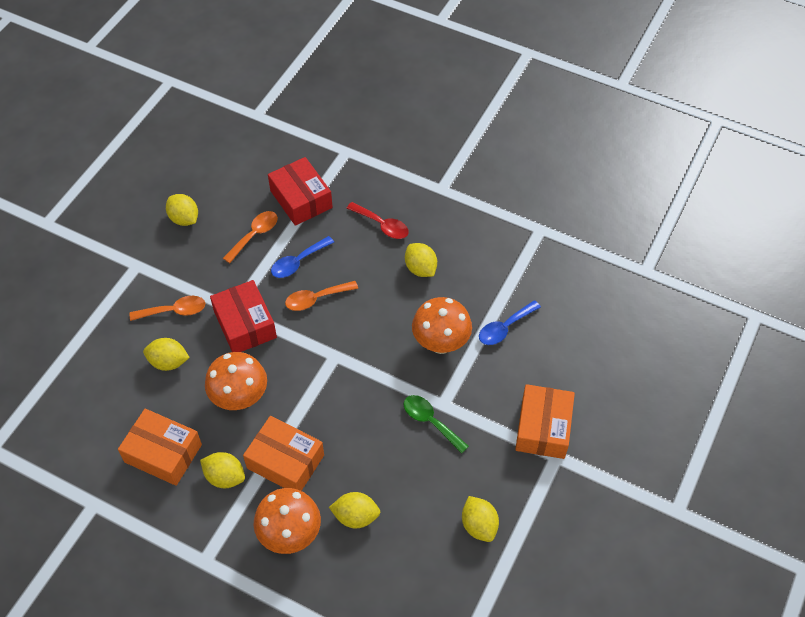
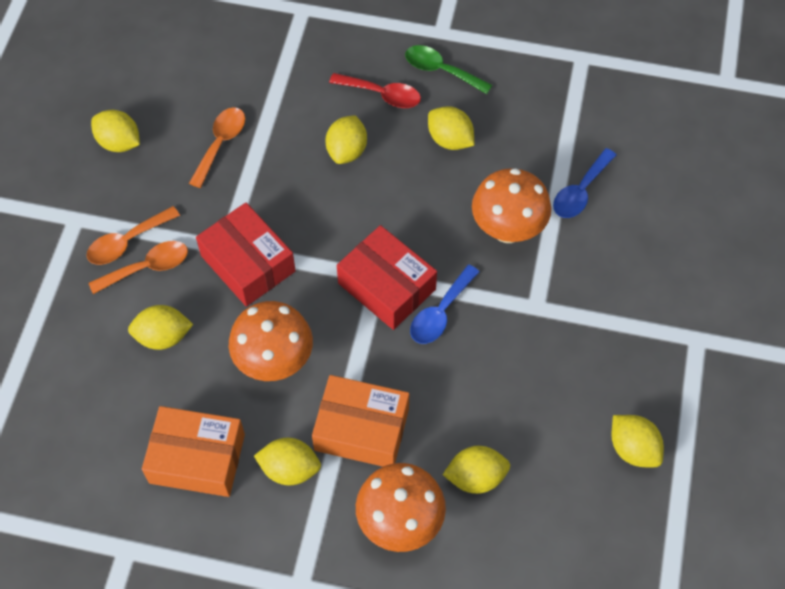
camera: 15 degrees left, 5 degrees up
red box [268,157,333,226] -> red box moved to [337,225,437,330]
blue spoon [271,236,334,278] -> blue spoon moved to [410,265,479,344]
orange spoon [285,281,358,311] -> orange spoon moved to [87,206,180,265]
green spoon [403,395,469,454] -> green spoon moved to [405,45,492,94]
orange box [515,384,575,459] -> none
none -> yellow lemon [325,115,367,164]

